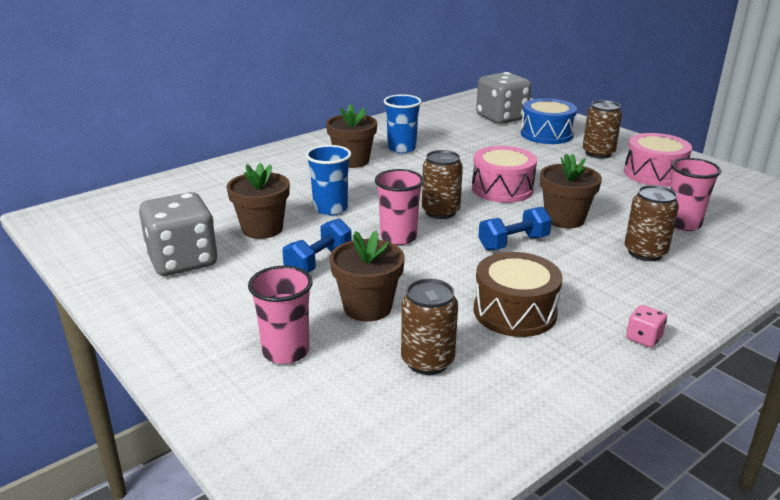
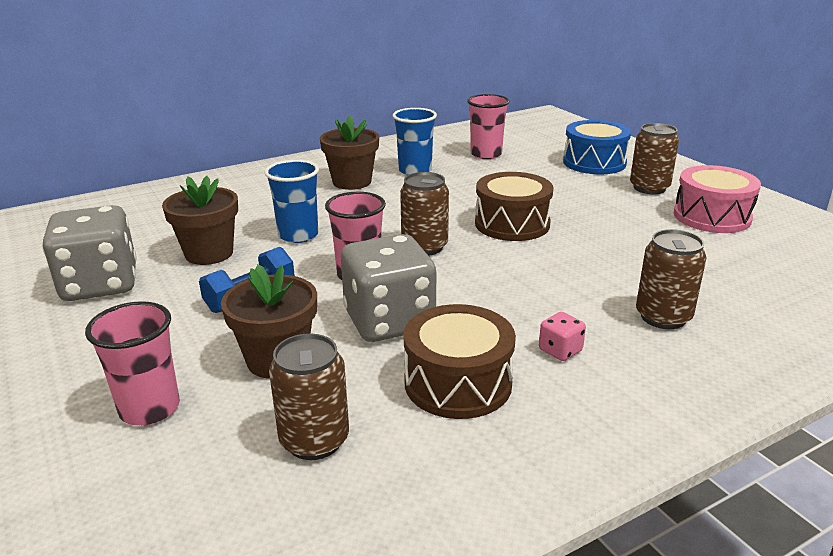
camera: 10 degrees right, 0 degrees up
pink drum [472,146,537,203] -> brown drum [475,172,553,241]
grey dice [476,72,531,124] -> grey dice moved to [341,234,436,342]
blue dumbbell [478,206,552,251] -> none
brown flower pot [540,154,602,228] -> none
pink dice [626,305,667,348] -> pink dice moved to [539,312,586,361]
pink cup [670,158,721,231] -> pink cup moved to [467,94,510,159]

